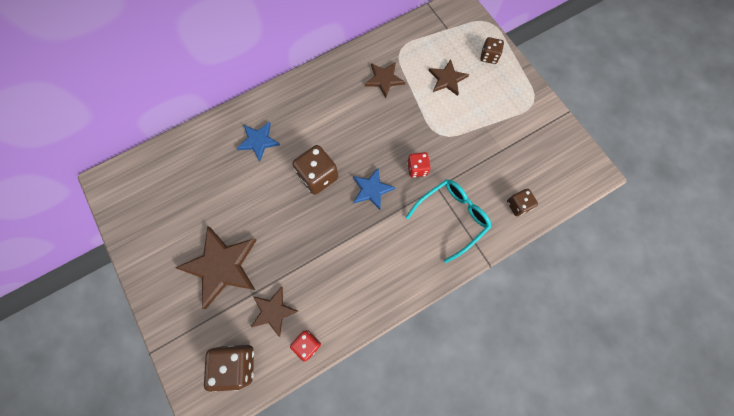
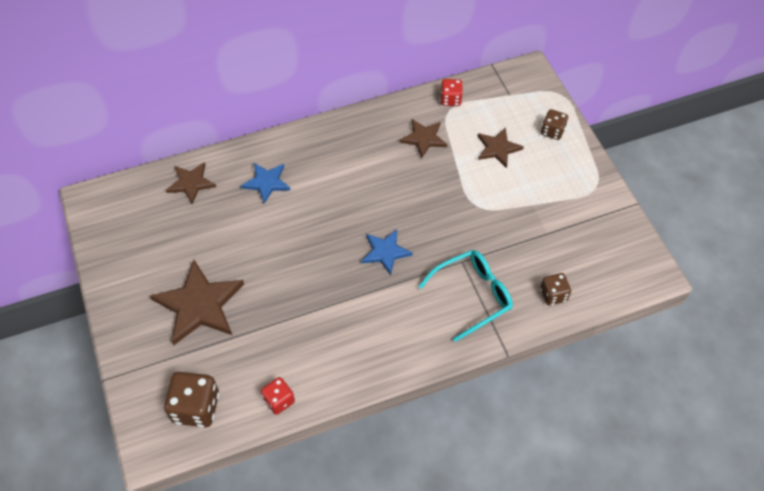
camera: 10 degrees right, 15 degrees down
brown star [251,287,298,337] -> brown star moved to [166,162,216,204]
brown dice [292,145,338,195] -> none
red dice [407,152,431,177] -> red dice moved to [441,79,463,106]

